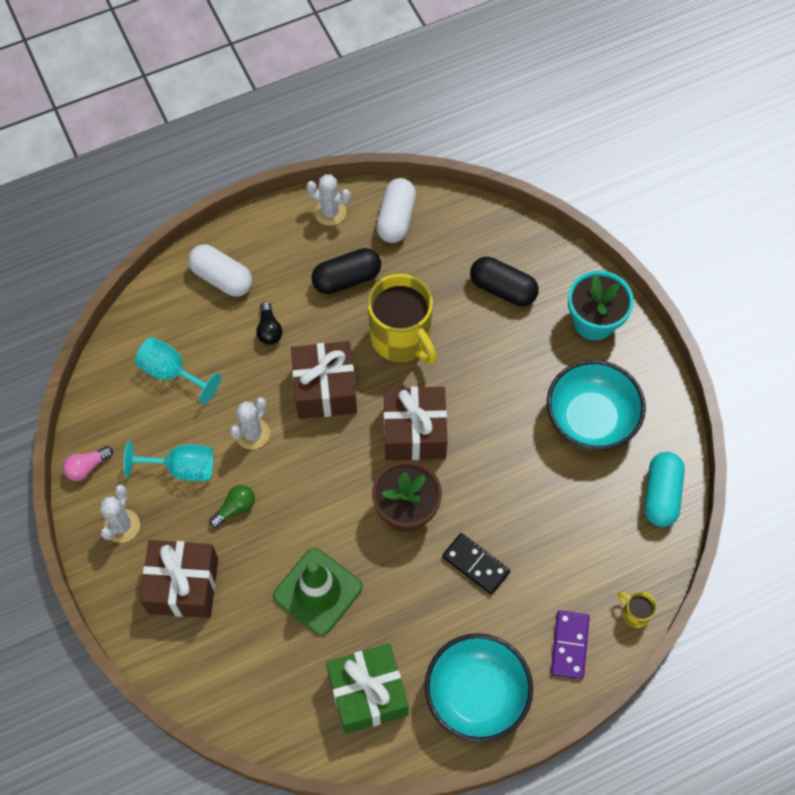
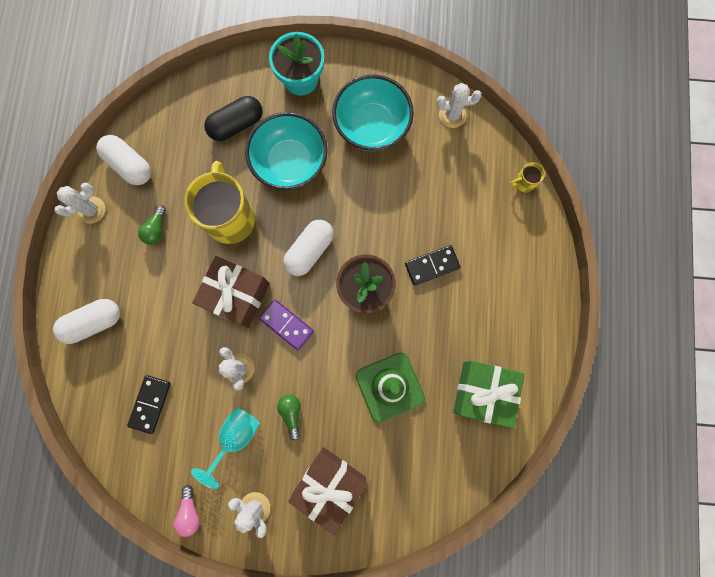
camera: 60 degrees left, 15 degrees up
turquoise goblet [135,337,221,405] -> black domino [127,375,171,434]
black light bulb [256,302,282,345] -> none
black capsule [311,248,381,294] -> green light bulb [138,205,166,245]
yellow mug [367,274,437,365] -> yellow mug turned 90 degrees counterclockwise [184,161,255,244]
brown gift [384,387,448,460] -> white capsule [283,219,334,276]
turquoise bowl [425,633,533,742] -> turquoise bowl moved to [245,112,328,190]
purple domino [551,610,590,679] -> purple domino moved to [259,300,314,350]
turquoise capsule [645,452,685,527] -> white cactus [437,83,482,128]

